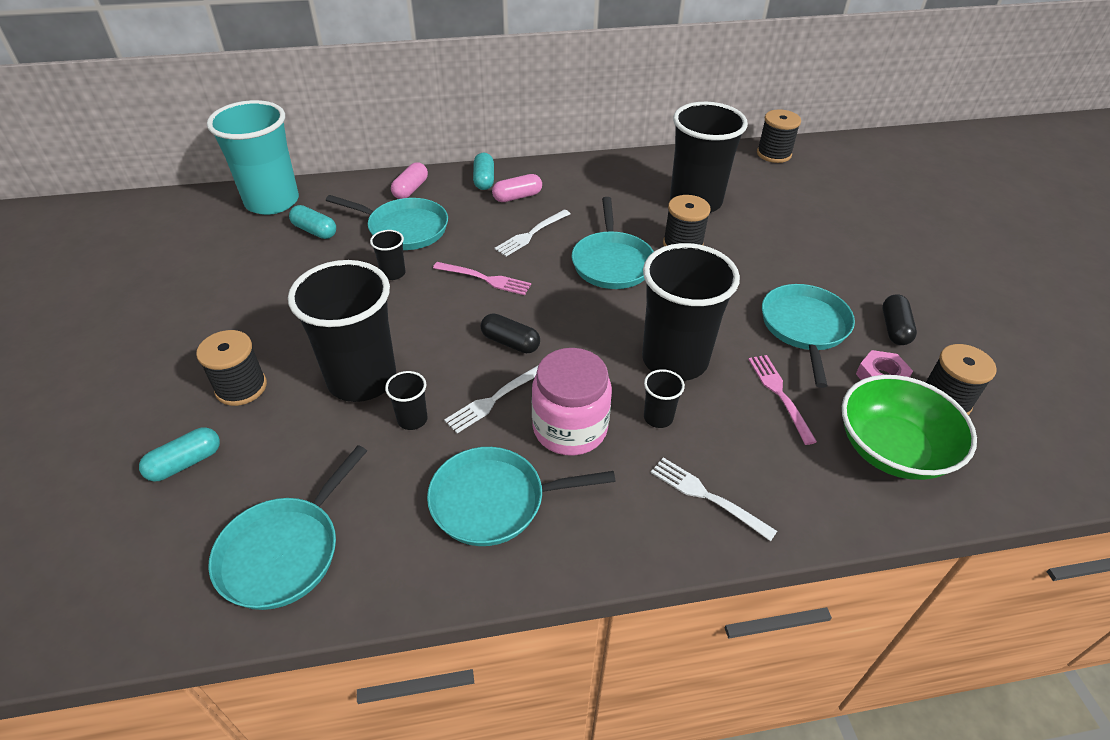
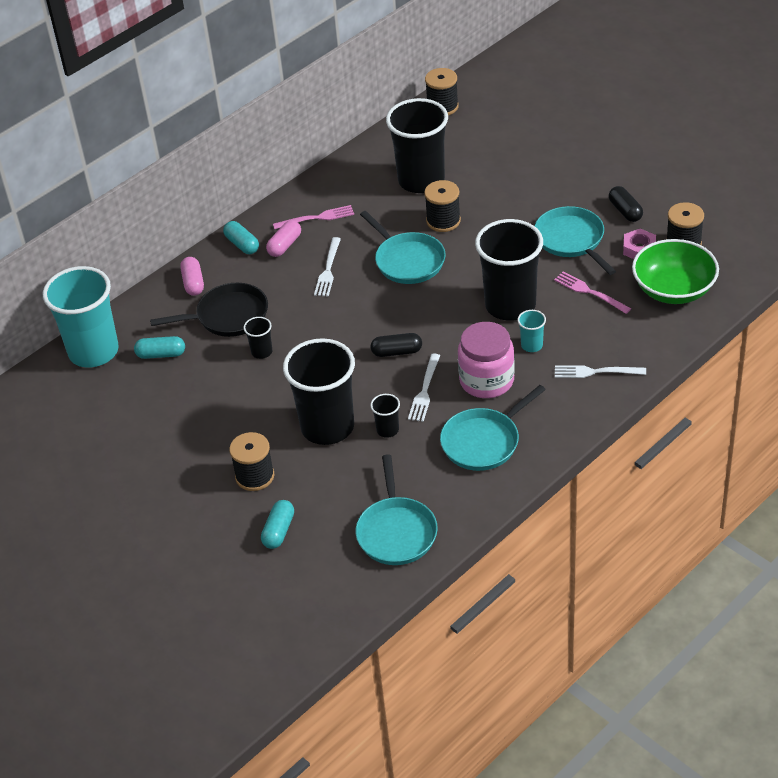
camera: 30 degrees left, 0 degrees up
turquoise pan [326,195,448,250] -> black pan [150,283,268,337]
pink fork [433,262,531,295] -> pink fork moved to [273,205,354,229]
black cup [644,369,685,428] -> turquoise cup [517,310,546,352]

